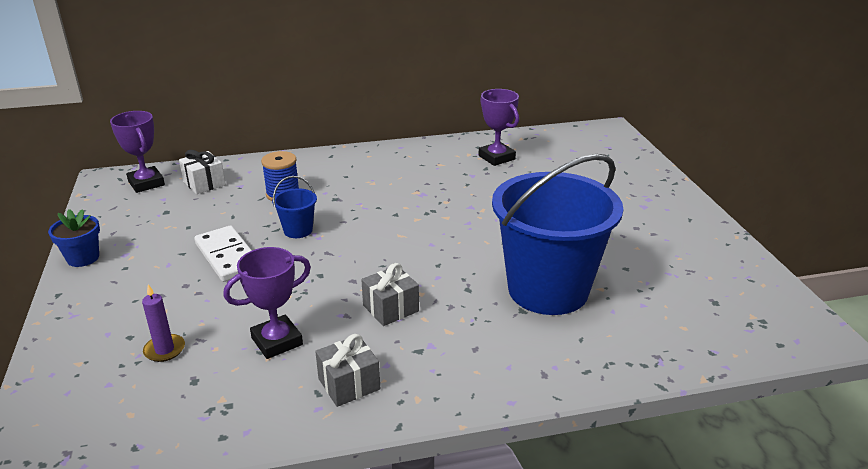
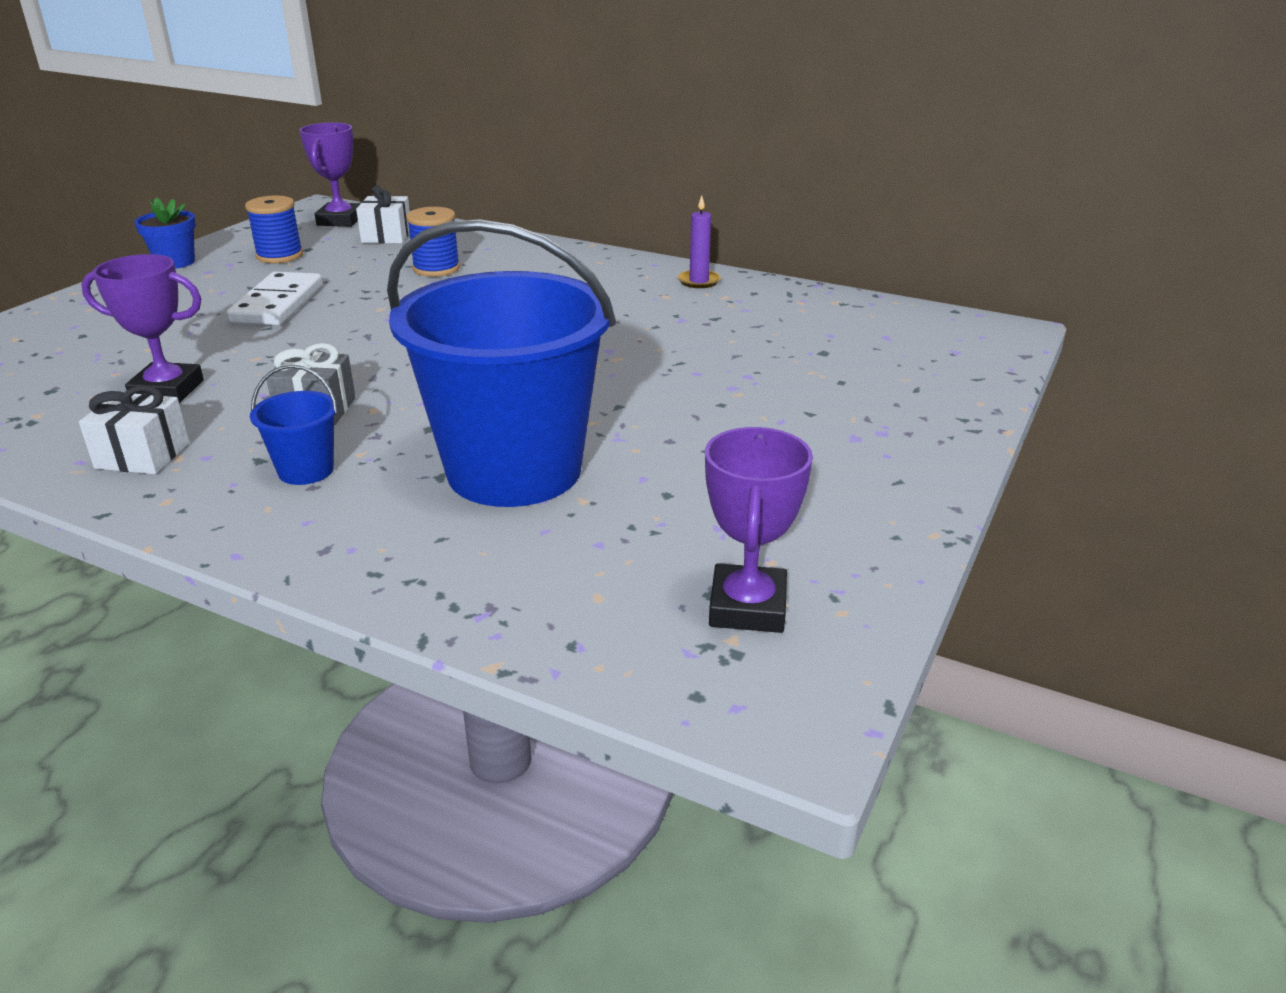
camera: 40 degrees right, 0 degrees up
purple candle [142,284,185,362] -> purple candle moved to [678,195,721,288]
blue bucket [272,176,317,238] -> blue bucket moved to [250,365,338,485]
grey gift [315,334,380,407] -> white gift [79,385,190,474]
purple trophy [479,89,519,166] -> purple trophy moved to [705,427,813,633]
none -> blue spool [245,196,303,263]

